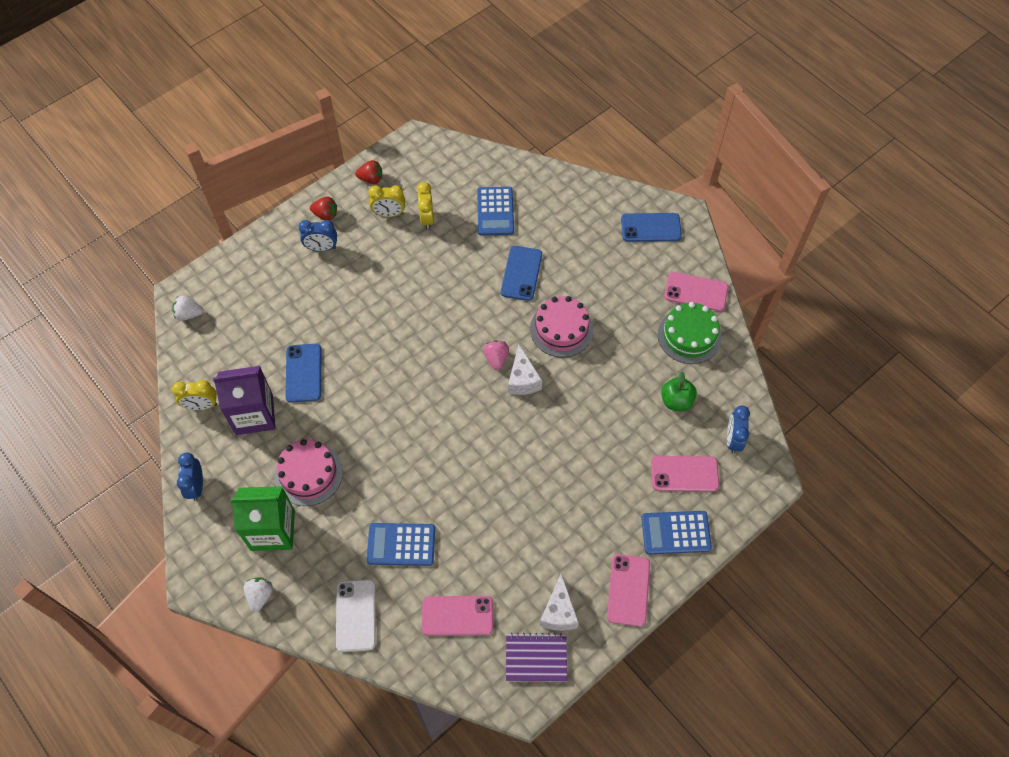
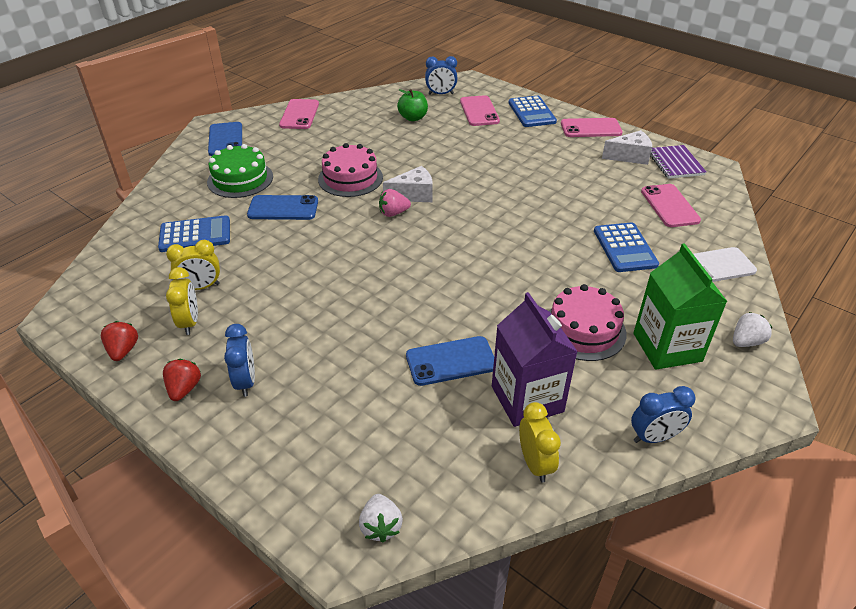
camera: 100 degrees left, 20 degrees down
white strawberry [243,577,273,612] -> white strawberry turned 150 degrees clockwise [733,312,773,347]
green cake [658,302,721,364] -> green cake moved to [207,144,273,198]

